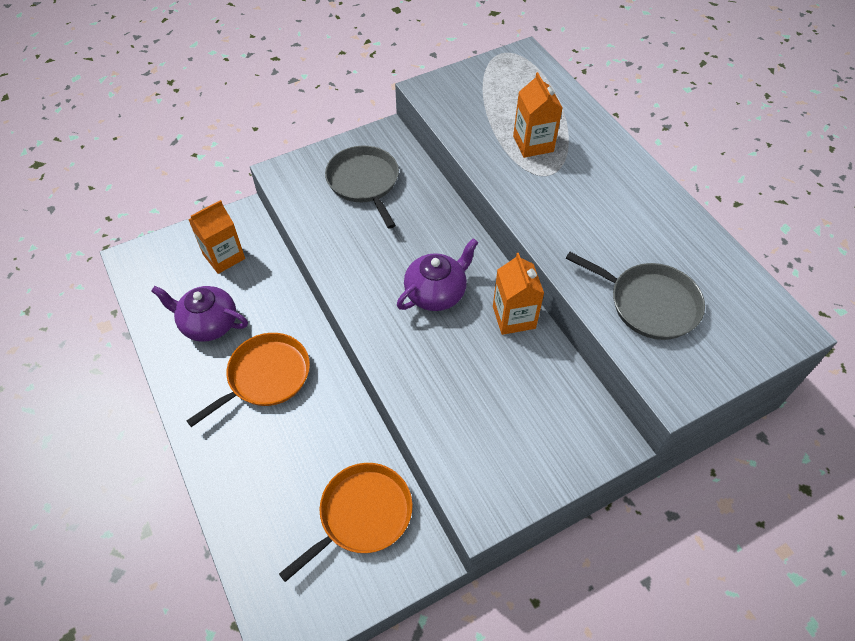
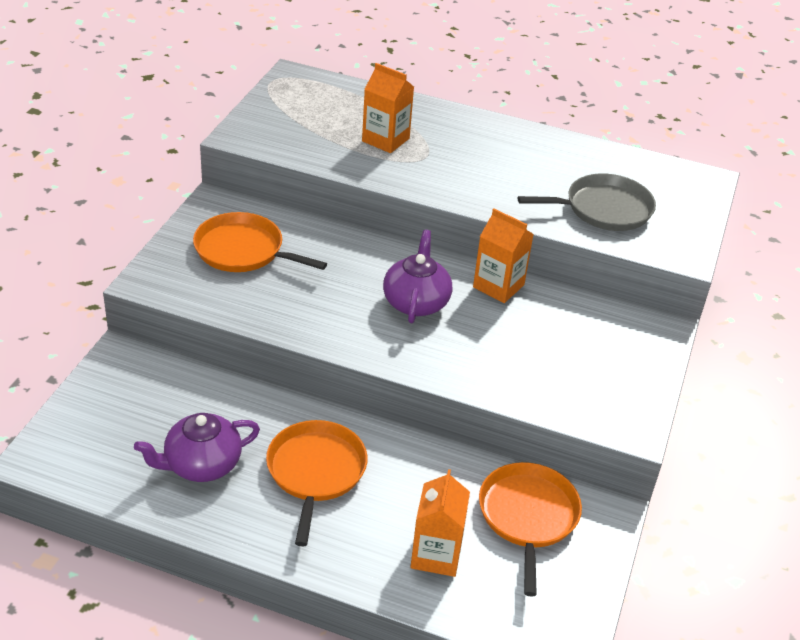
camera: 45 degrees left, 15 degrees down
orange carton [188,200,245,274] -> orange carton moved to [411,469,470,577]
grey pan [325,146,399,229] -> orange pan [193,212,327,272]

